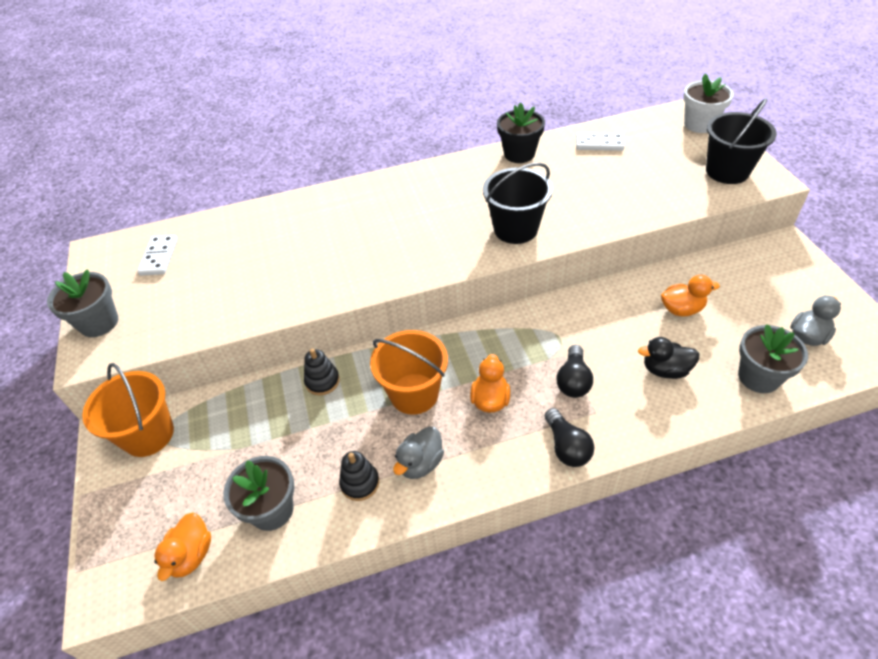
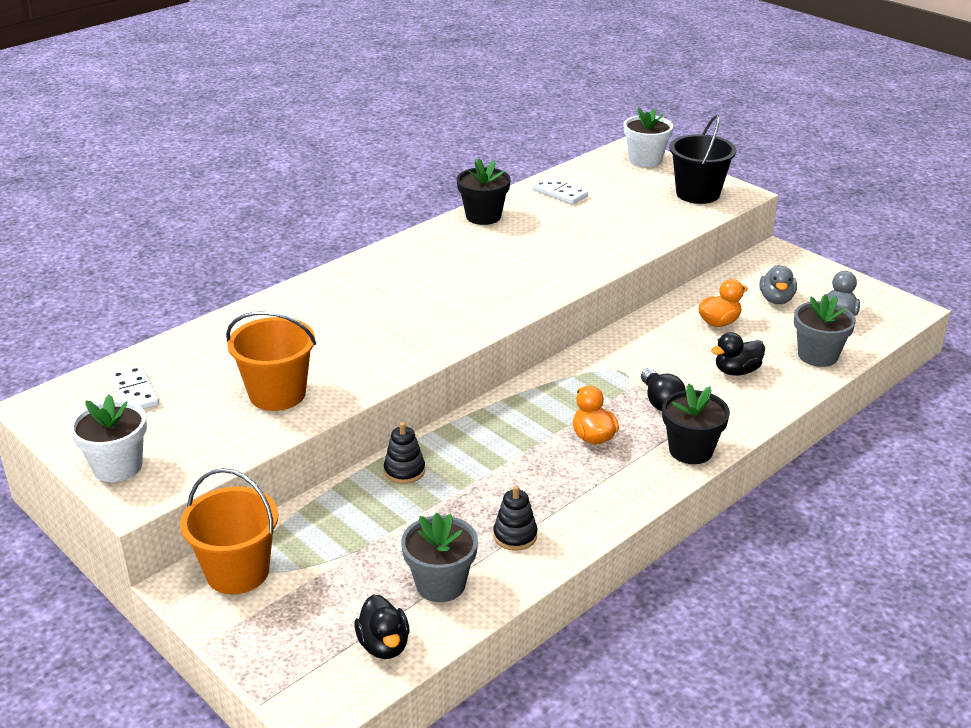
camera: 30 degrees left, 15 degrees down
grey flower pot [47,269,118,337] -> white flower pot [70,394,147,482]
orange duck [154,513,211,581] -> black duck [354,594,409,659]
orange bucket [370,330,448,415] -> orange bucket moved to [226,311,316,411]
grey duck [393,426,444,479] -> grey duck moved to [760,265,797,304]
black bucket [483,163,553,244] -> none
black light bulb [545,408,594,467] -> black flower pot [662,384,730,464]
white domino [576,133,625,151] -> white domino turned 60 degrees clockwise [532,176,588,205]

